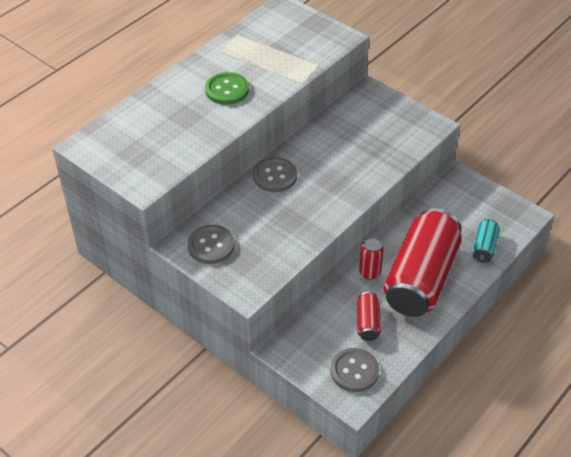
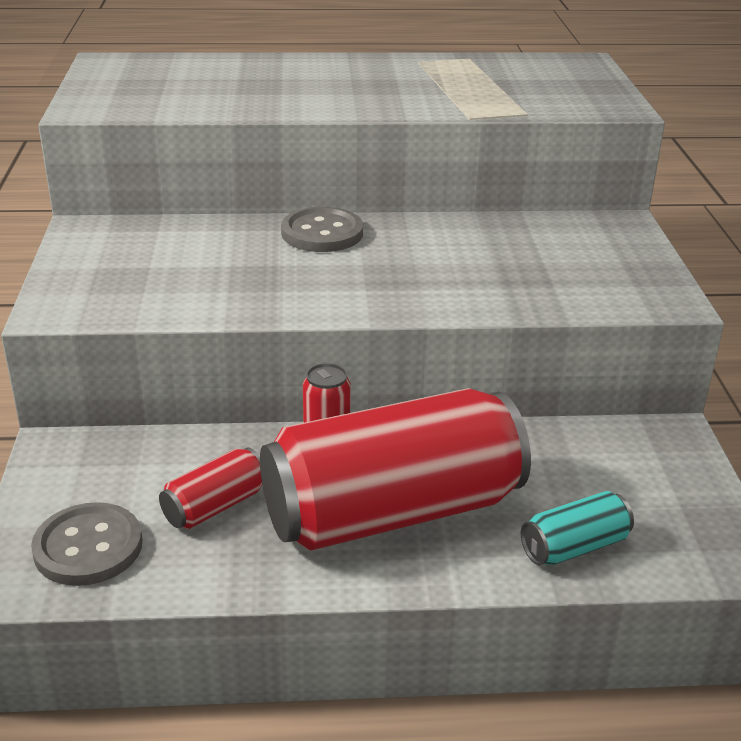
camera: 45 degrees right, 15 degrees down
grey button [187,225,235,264] -> none
green button [205,72,249,105] -> none

